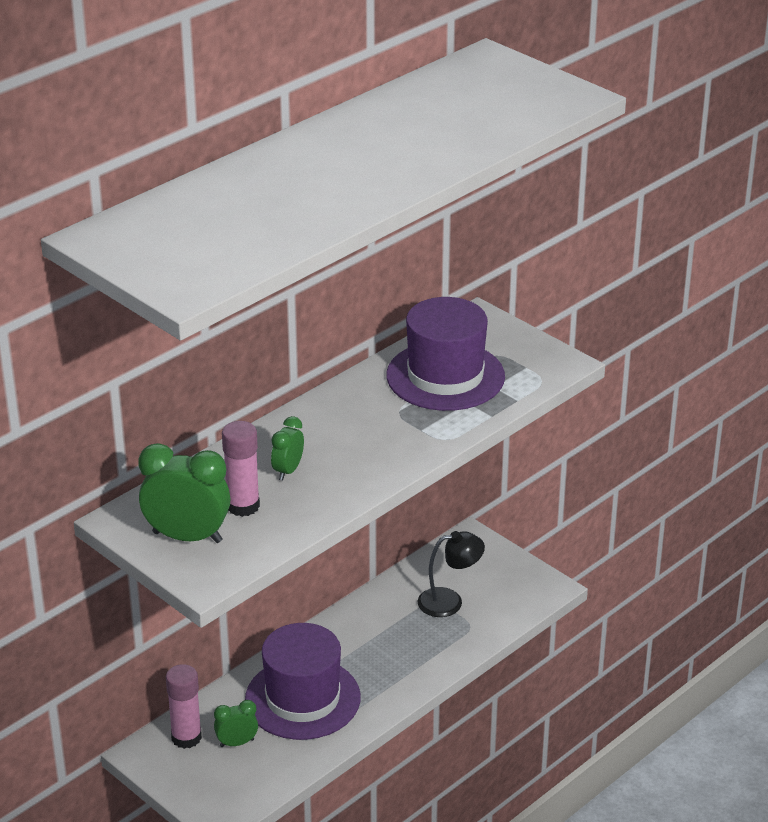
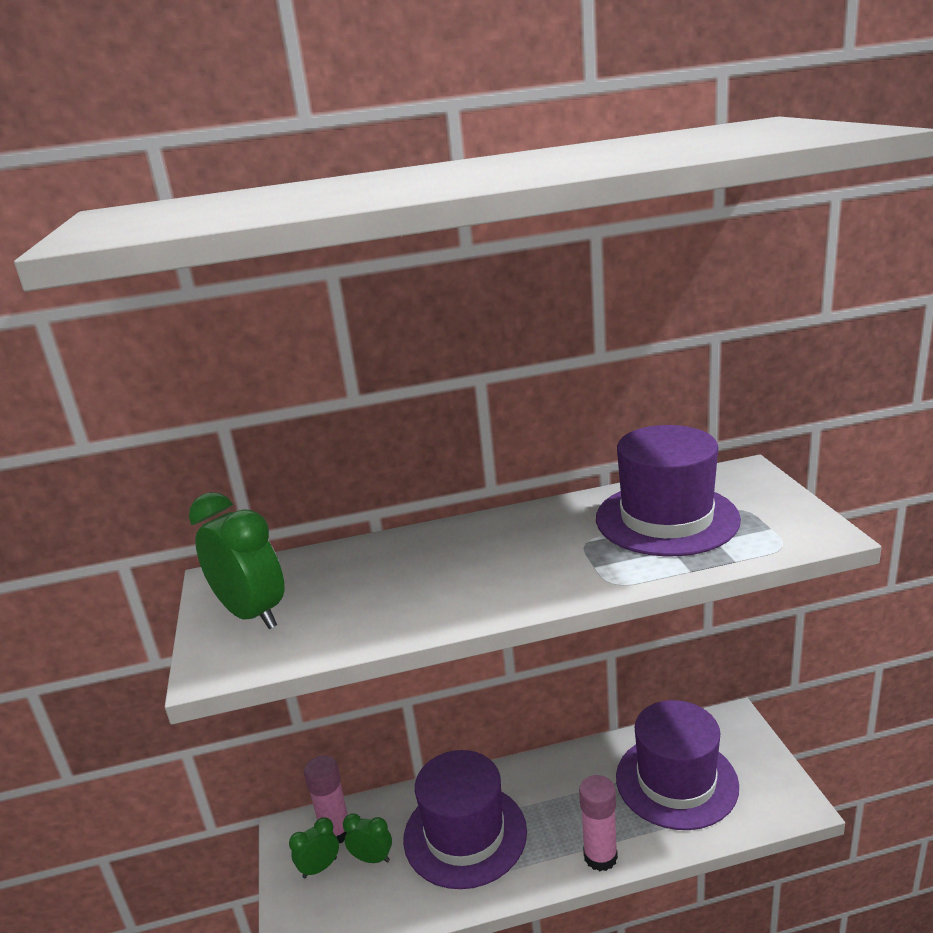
camera: 35 degrees right, 10 degrees down
pink glue stick [222,421,260,517] -> pink glue stick moved to [579,775,618,871]
green clock [271,416,304,481] -> green clock moved to [289,817,339,879]
black lamp [418,531,485,617] -> purple hat [616,700,739,830]

